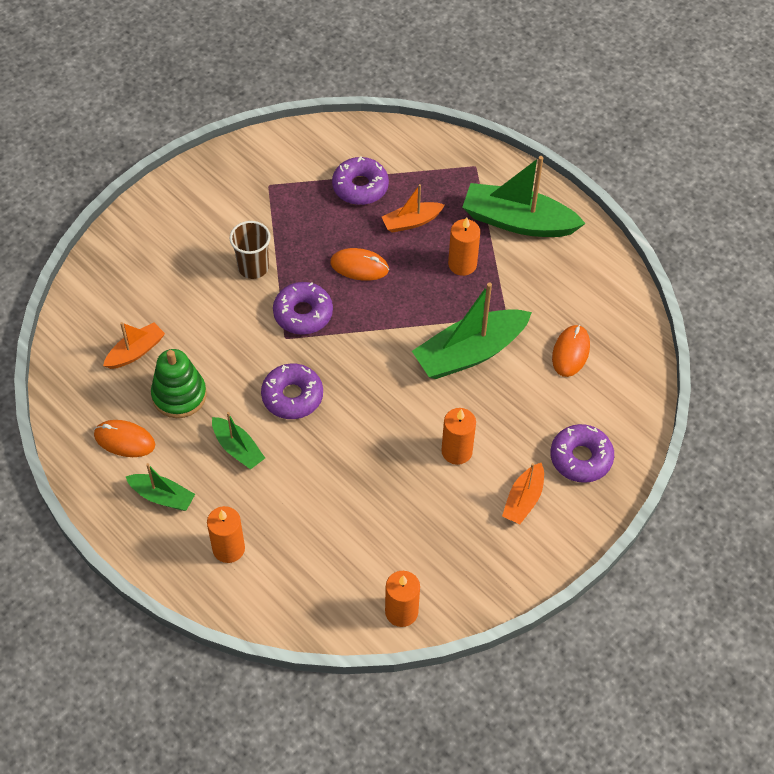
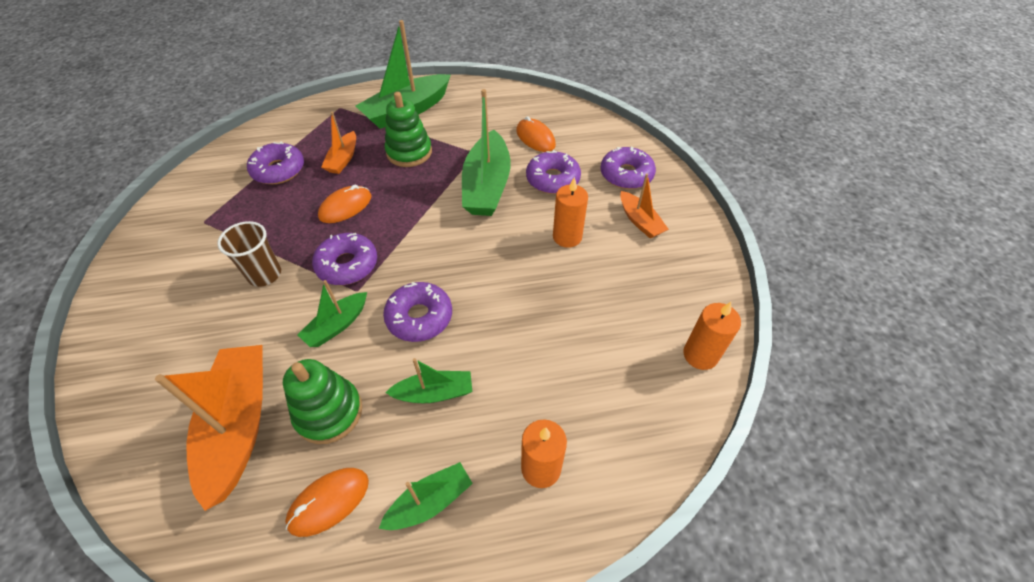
camera: 55 degrees left, 5 degrees down
orange boat [103,322,165,369] -> orange boat [155,345,263,511], size x1.86
orange candle [448,217,480,276] -> green stacking toy [385,92,432,167]
none -> green boat [297,280,367,347]
none -> purple donut [526,150,581,194]

